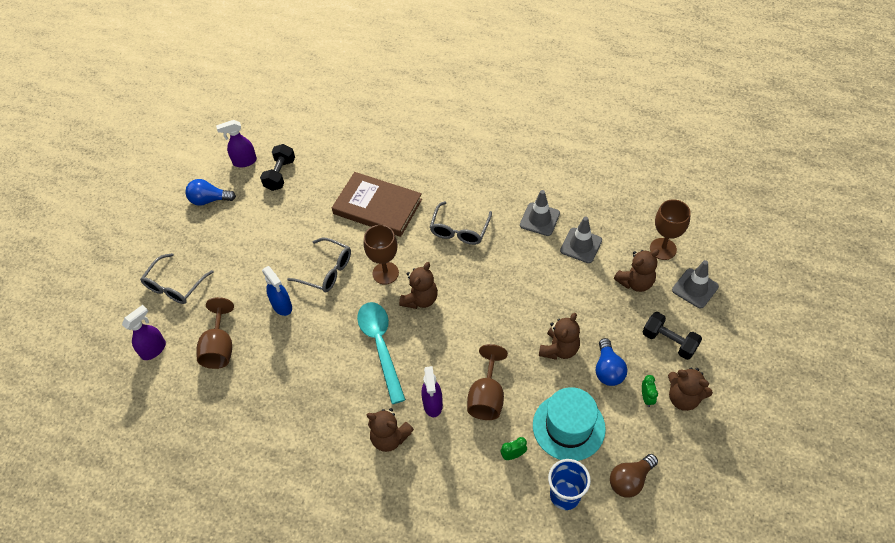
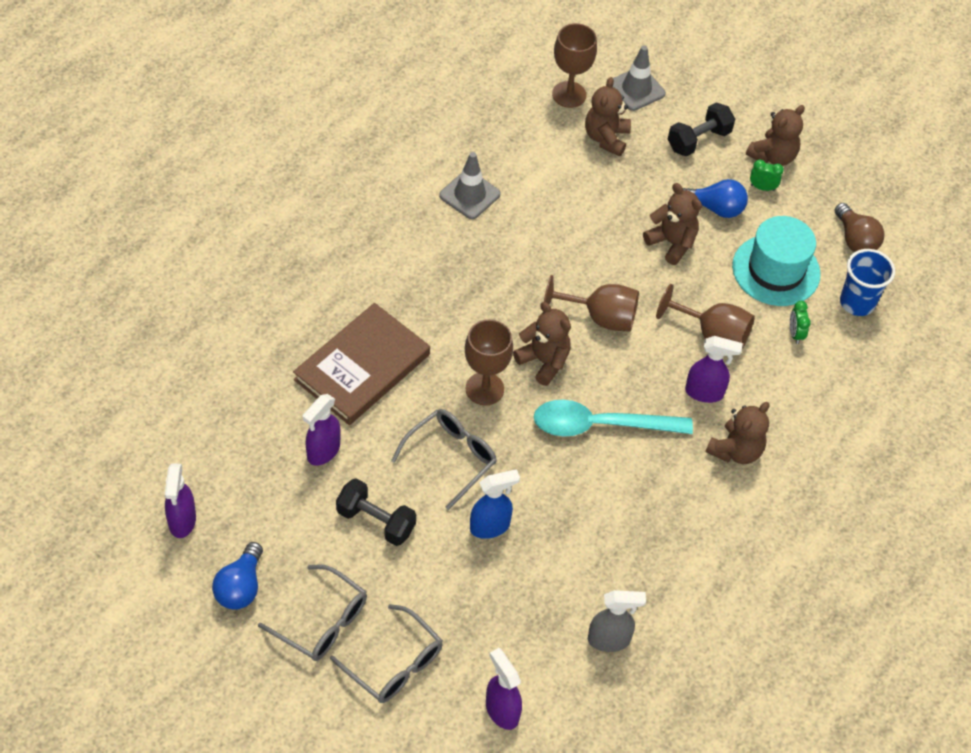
camera: 80 degrees left, 0 degrees up
brown goblet [196,297,234,369] -> brown goblet moved to [544,275,639,332]
black dumbbell [260,144,295,191] -> black dumbbell moved to [336,478,416,546]
grey glasses [430,201,492,245] -> grey glasses moved to [258,564,367,661]
grey traffic cone [560,217,602,263] -> none
brown teddy bear [614,249,659,292] -> brown teddy bear turned 150 degrees counterclockwise [585,77,631,156]
none -> purple spray bottle [302,394,341,466]
none -> grey spray bottle [588,590,646,652]

